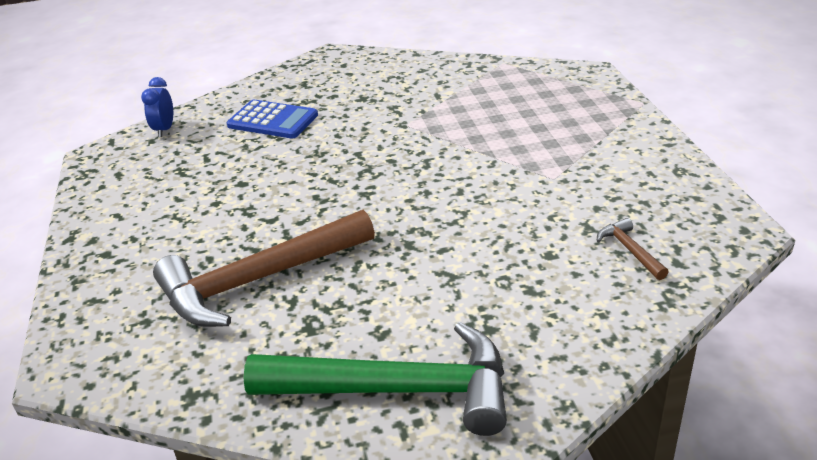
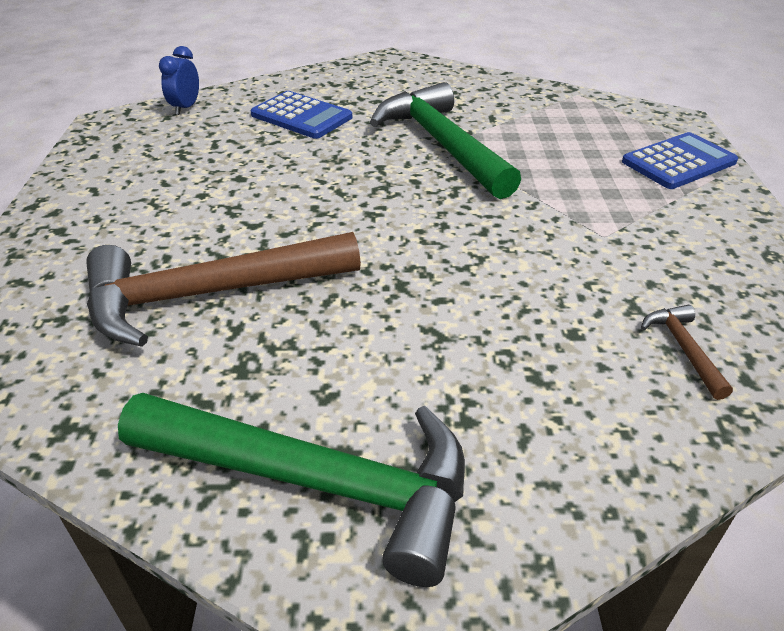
camera: 10 degrees right, 5 degrees up
none -> green hammer [370,82,521,199]
none -> blue calculator [622,132,738,189]

